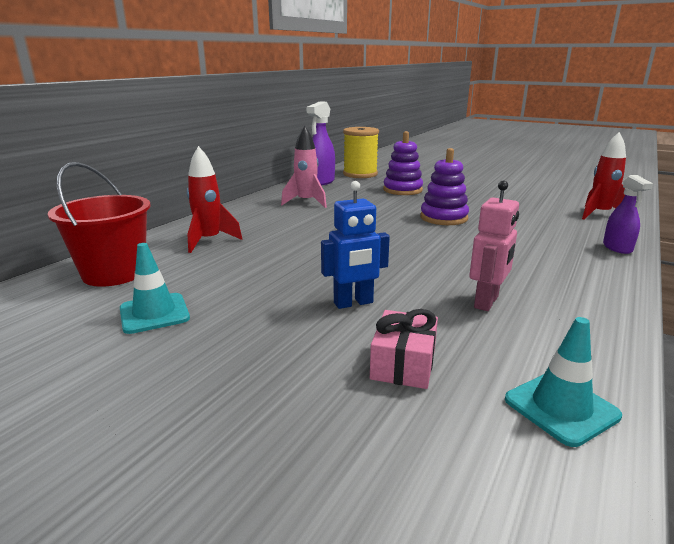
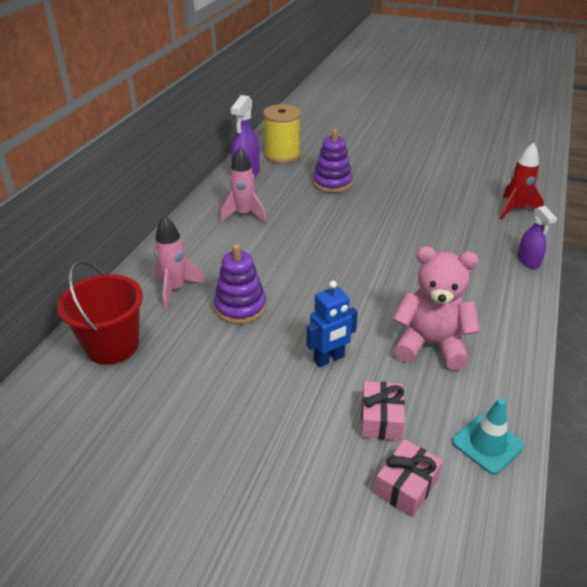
camera: 10 degrees left, 15 degrees up
turquoise traffic cone [120,243,190,334] -> none
red rocket [187,146,243,253] -> pink rocket [154,215,206,309]
purple stacking toy [420,148,469,225] -> purple stacking toy moved to [214,244,266,324]
pink robot [469,180,519,311] -> pink teddy bear [393,246,480,370]
none -> pink gift [374,439,443,517]

